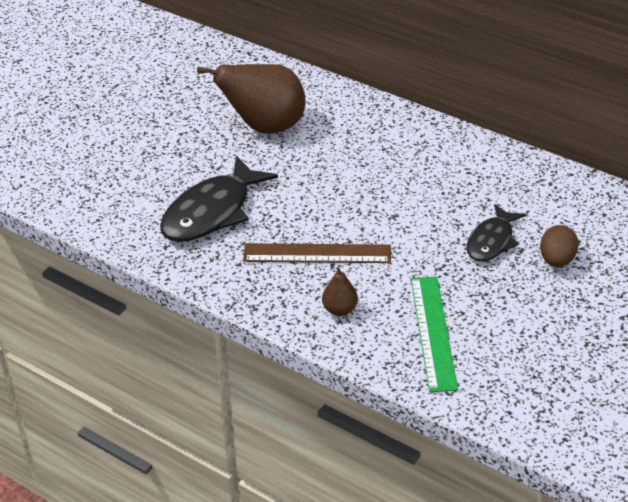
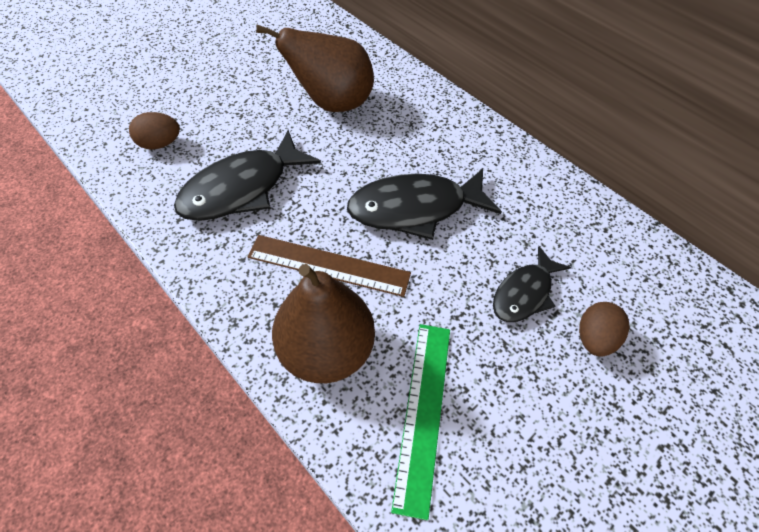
camera: 10 degrees right, 15 degrees up
brown pear [322,267,358,316] -> brown pear [272,264,375,383], size x2.29
none -> brown egg [129,112,180,150]
none -> black fish [347,169,502,240]

